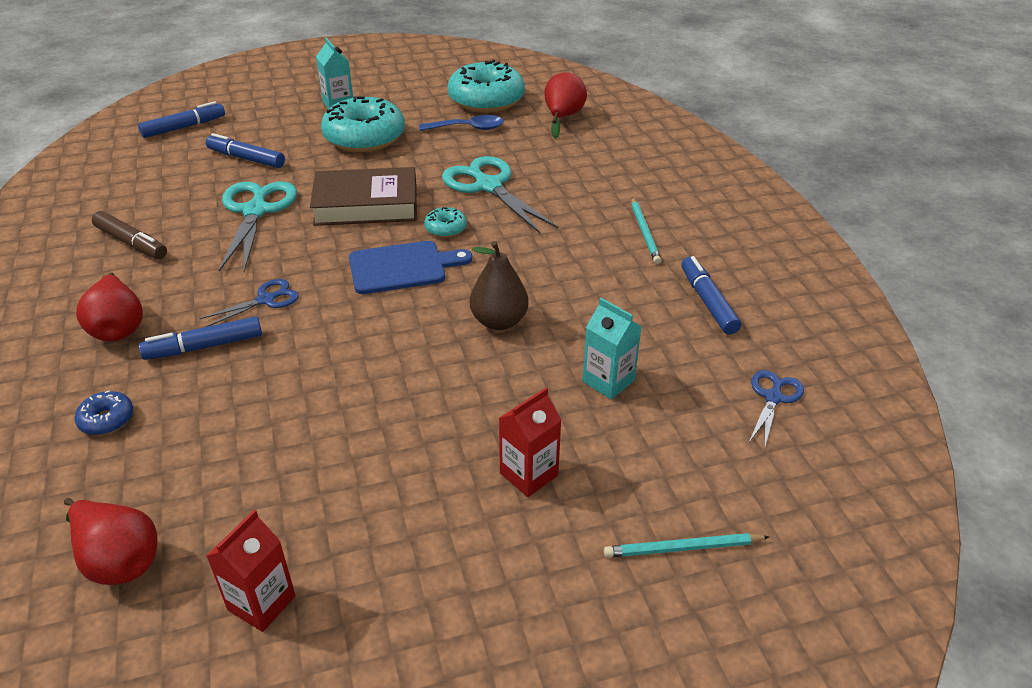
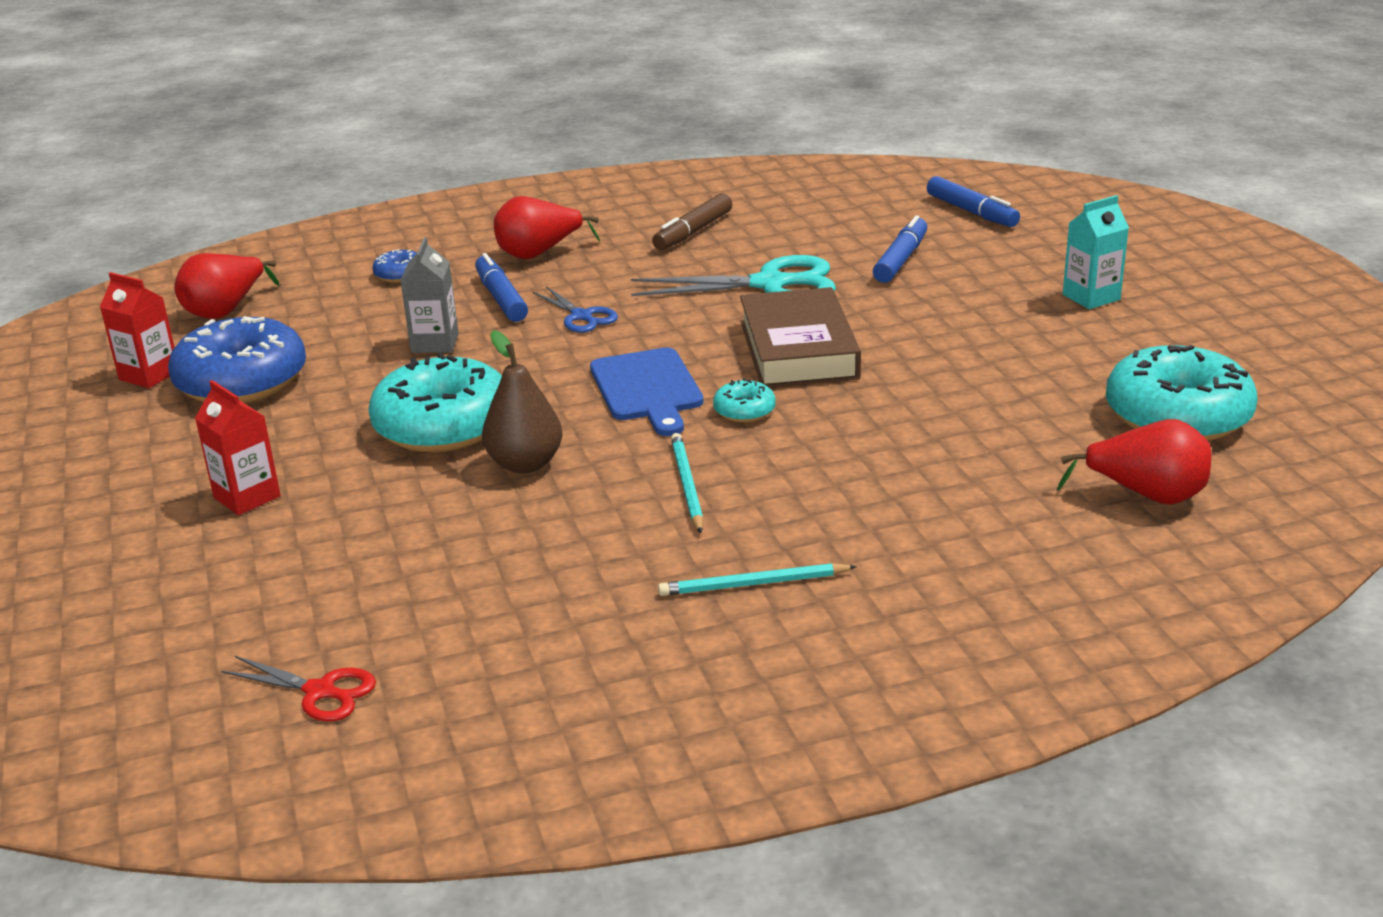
camera: 90 degrees right, 10 degrees down
turquoise donut [321,96,405,152] -> turquoise donut moved to [368,353,502,453]
blue spoon [419,115,504,131] -> none
turquoise scissors [442,156,559,233] -> none
turquoise carton [582,298,642,400] -> none
turquoise pencil [604,533,769,558] -> turquoise pencil moved to [671,433,704,533]
blue marker [681,256,741,335] -> none
blue scissors [748,370,804,450] -> red scissors [221,656,376,721]
none -> blue donut [168,316,306,403]
none -> grey carton [400,237,459,353]

